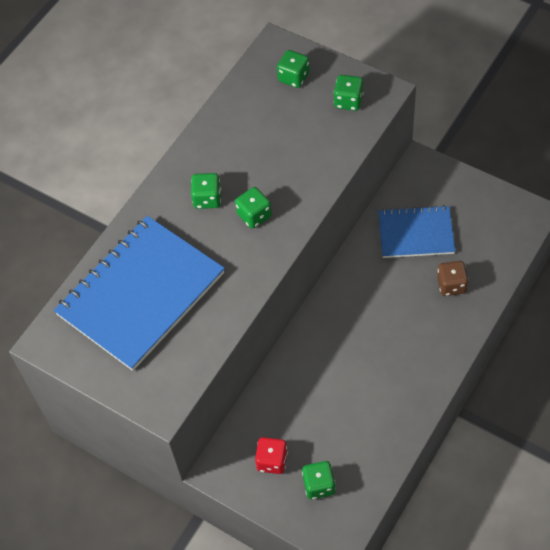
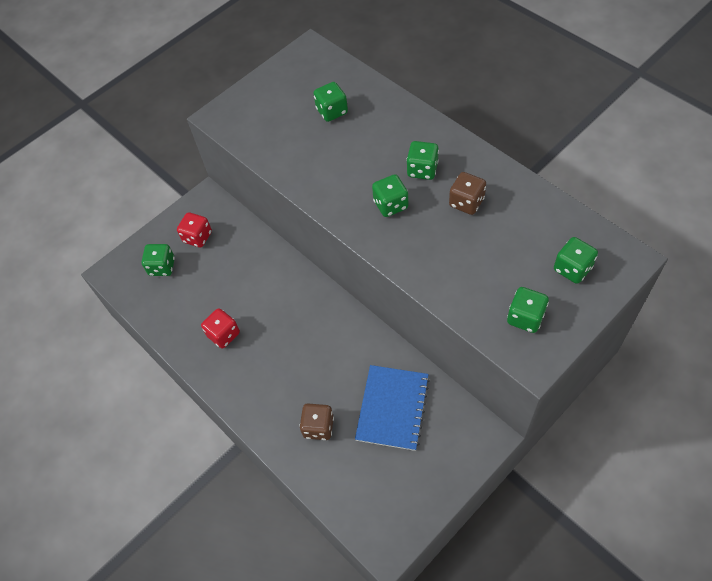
camera: 105 degrees right, 0 degrees up
blue notebook [54,216,225,371] -> green dice [313,82,348,122]
none -> red dice [201,308,240,348]
none -> brown dice [449,172,486,215]

